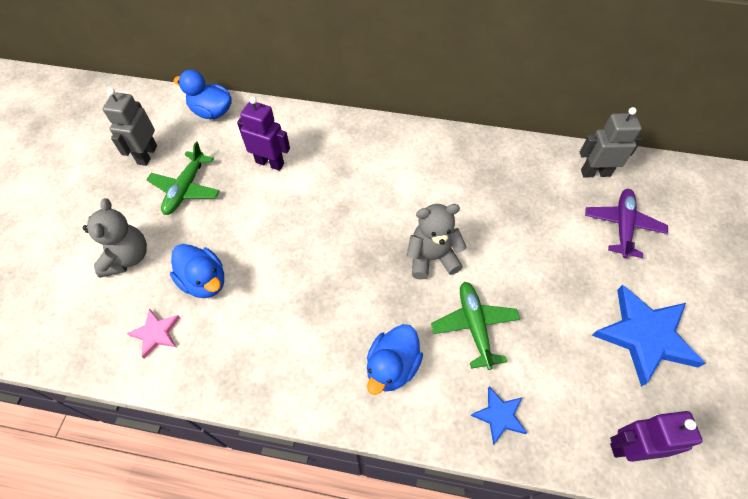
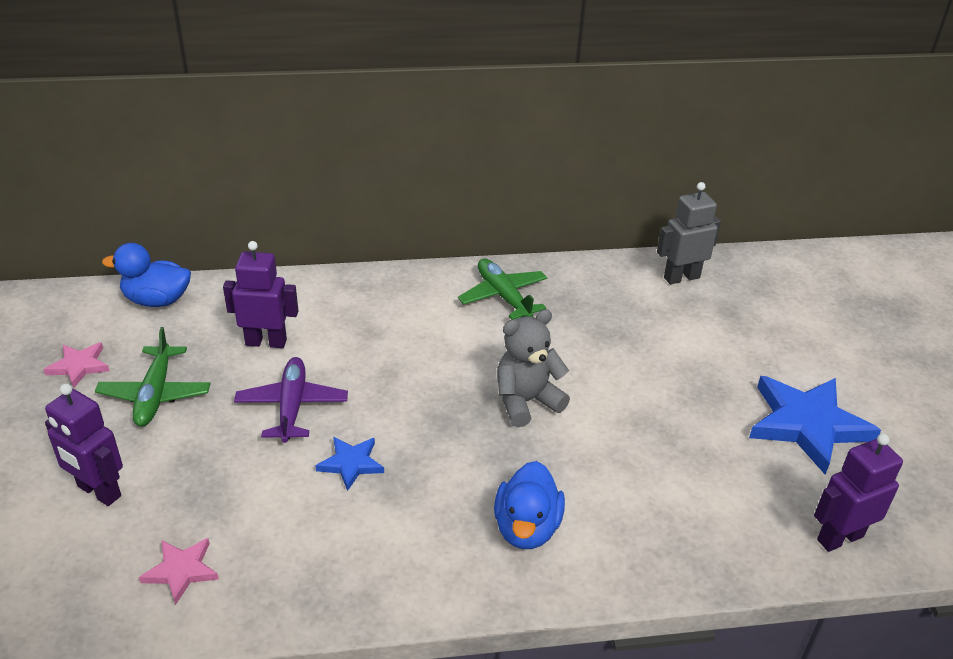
camera: 20 degrees left, 20 degrees down
grey teddy bear [82,198,147,278] -> purple robot [45,384,123,506]
grey robot [103,88,157,166] -> pink star [43,342,110,389]
blue duck [170,244,224,298] -> none
green plane [431,282,520,370] -> green plane moved to [458,259,547,320]
blue star [471,387,527,445] -> blue star moved to [315,437,384,491]
purple plane [585,189,668,258] -> purple plane moved to [234,357,348,443]

